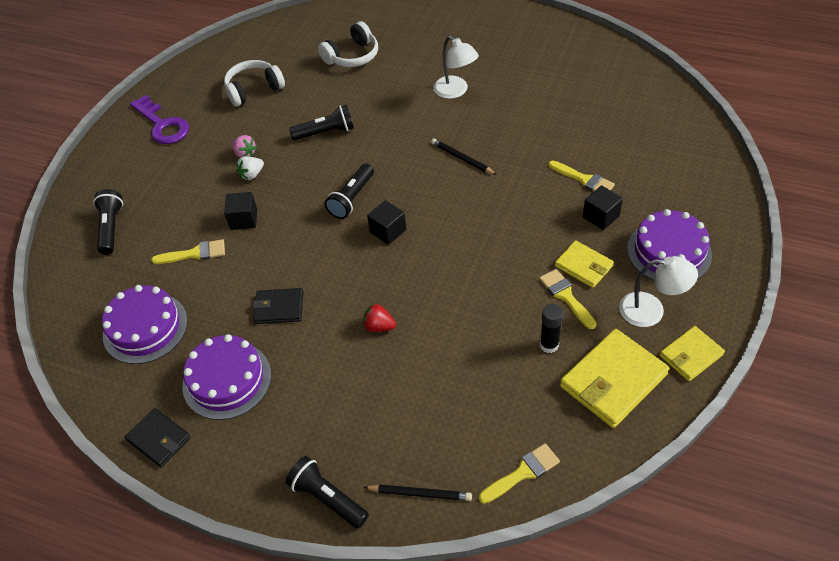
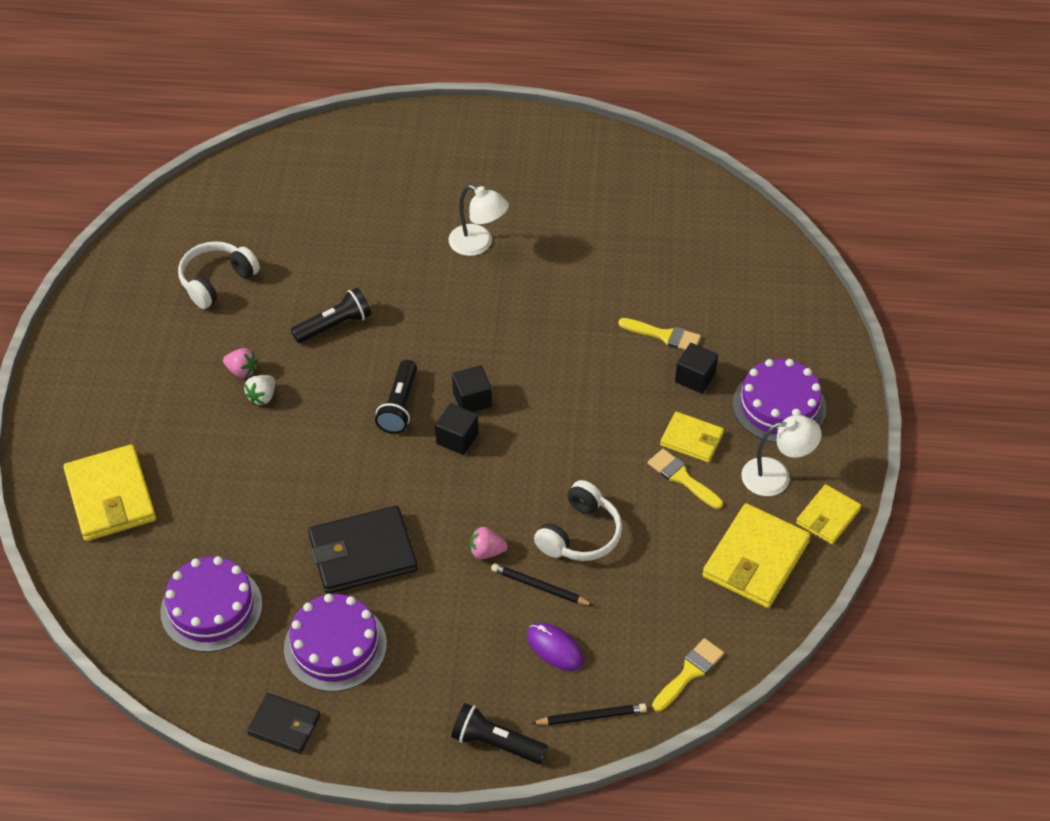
camera: 20 degrees left, 0 degrees up
black flashlight [93,189,123,255] -> yellow wallet [63,444,156,541]
purple key [130,95,189,144] -> none
yellow brush [151,239,225,264] -> none
black cube [224,192,257,230] -> black cube moved to [452,365,492,412]
black wallet [253,288,303,324] -> black wallet [308,506,418,594], size x1.70
white headphones [318,21,378,67] -> white headphones moved to [534,480,622,561]
red strawberry [363,303,396,332] -> pink strawberry [470,527,508,559]
black pencil [431,138,497,175] -> black pencil moved to [491,563,594,606]
black glue stick [540,304,563,353] -> none
none -> purple mouse [527,623,584,671]

